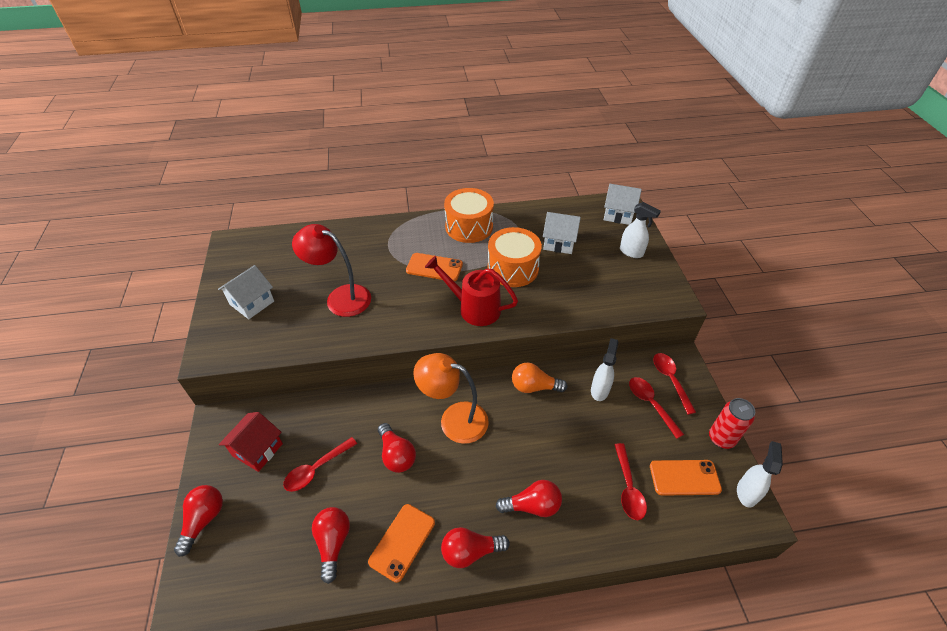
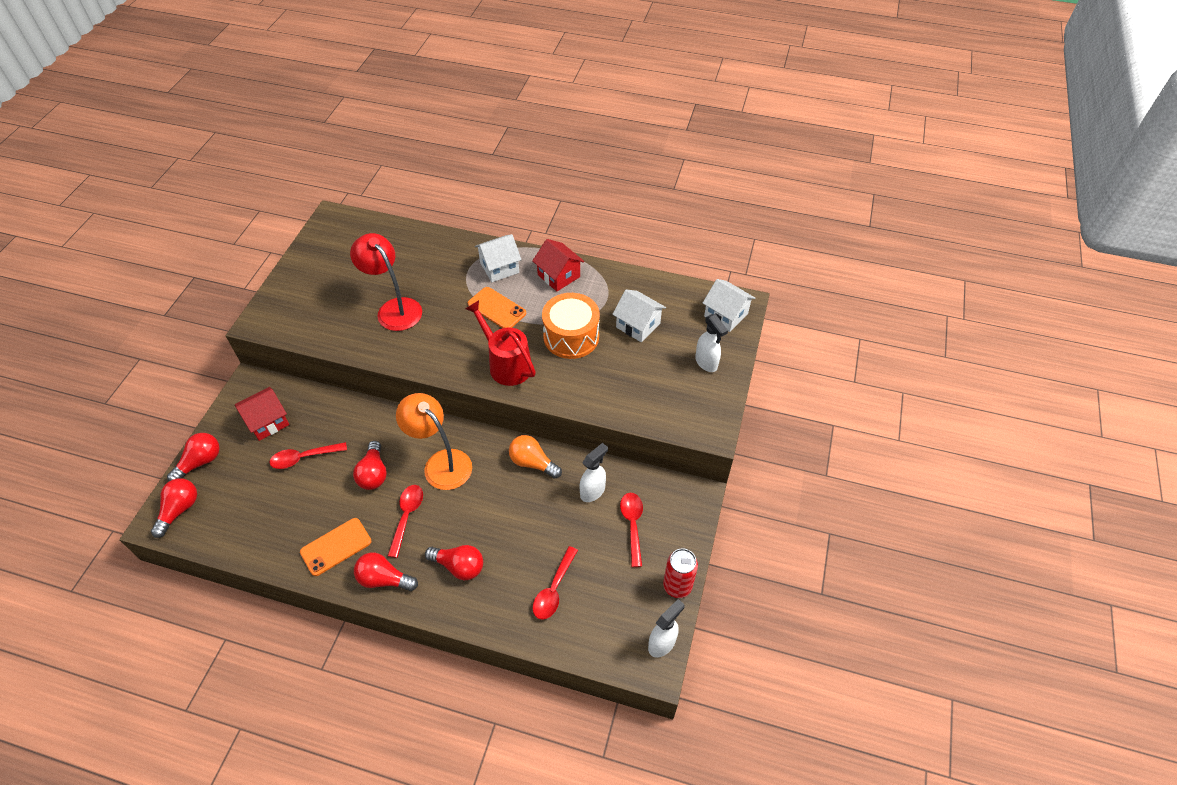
camera: 25 degrees right, 5 degrees up
white house [218,265,274,319] -> white house moved to [475,234,521,282]
red light bulb [312,507,350,584] -> red light bulb moved to [151,478,197,538]
orange drum [444,188,494,243] -> red house [532,239,585,291]
orange phone [650,460,722,496] -> none
red spoon [653,353,696,415] -> red spoon moved to [388,485,423,558]

